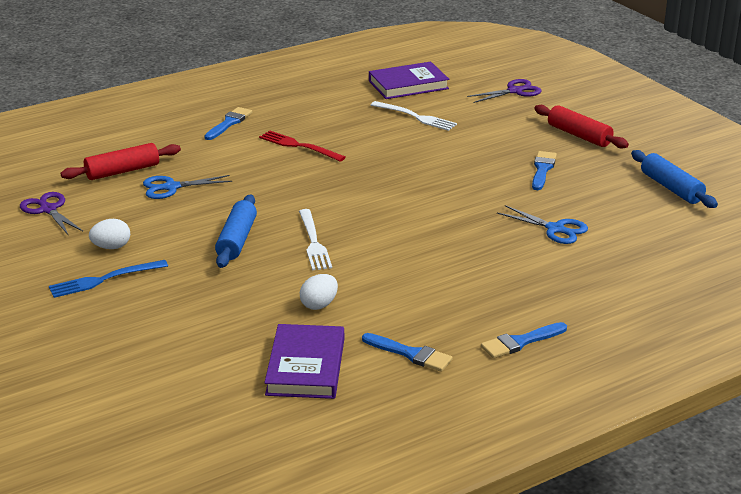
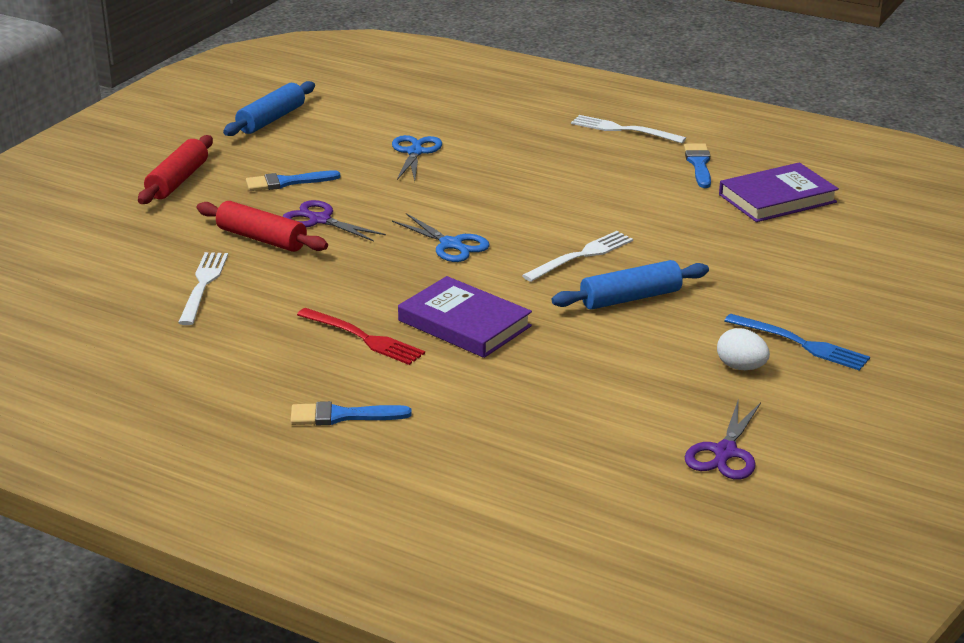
camera: 120 degrees left, 0 degrees up
red rolling pin [60,143,181,180] -> red rolling pin moved to [197,201,328,252]
blue scissors [143,175,232,199] -> blue scissors moved to [392,213,490,262]
red fork [259,131,346,162] -> red fork turned 60 degrees counterclockwise [297,308,425,365]
white egg [300,274,338,310] -> none
purple book [369,62,449,99] -> purple book moved to [398,276,532,358]
purple scissors [467,79,542,103] -> purple scissors moved to [282,200,386,242]
blue brush [481,322,567,358] -> white fork [571,115,686,143]

